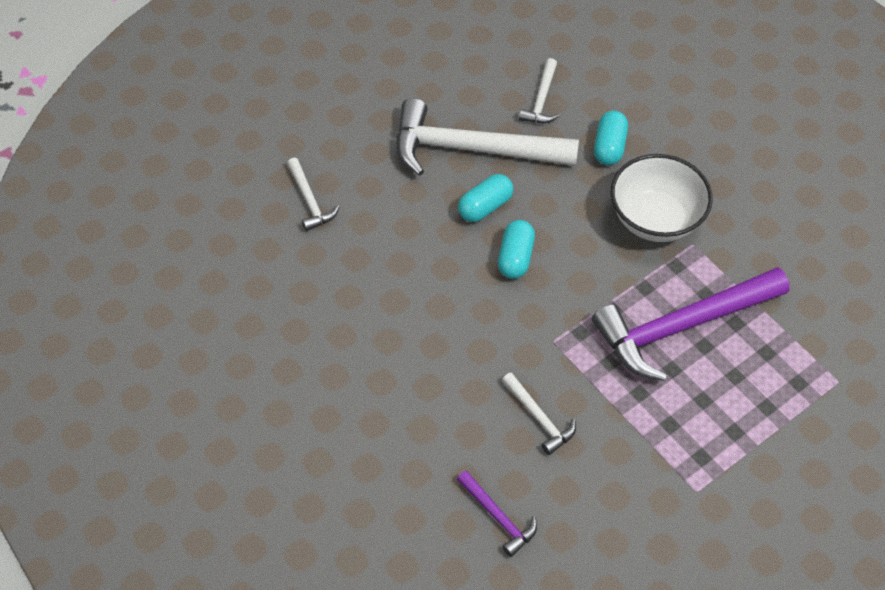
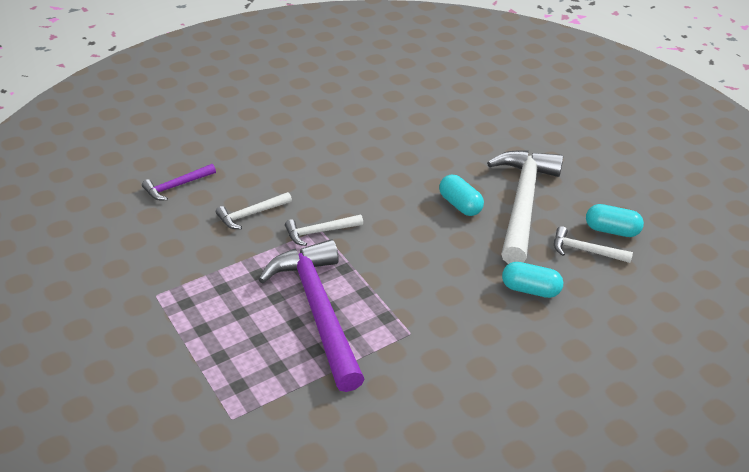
camera: 95 degrees right, 15 degrees down
white hammer [287,158,339,231] -> white hammer moved to [285,214,363,246]
turquoise capsule [498,220,535,279] -> turquoise capsule moved to [586,204,644,237]
white bowl [611,154,713,242] -> none

